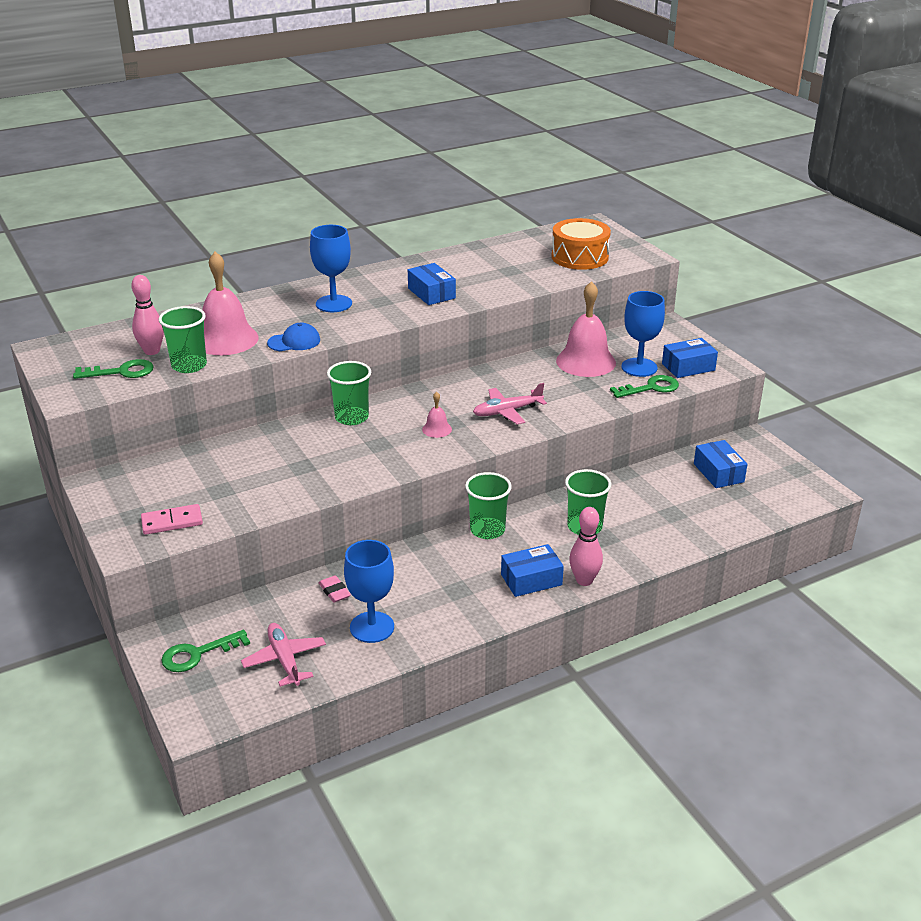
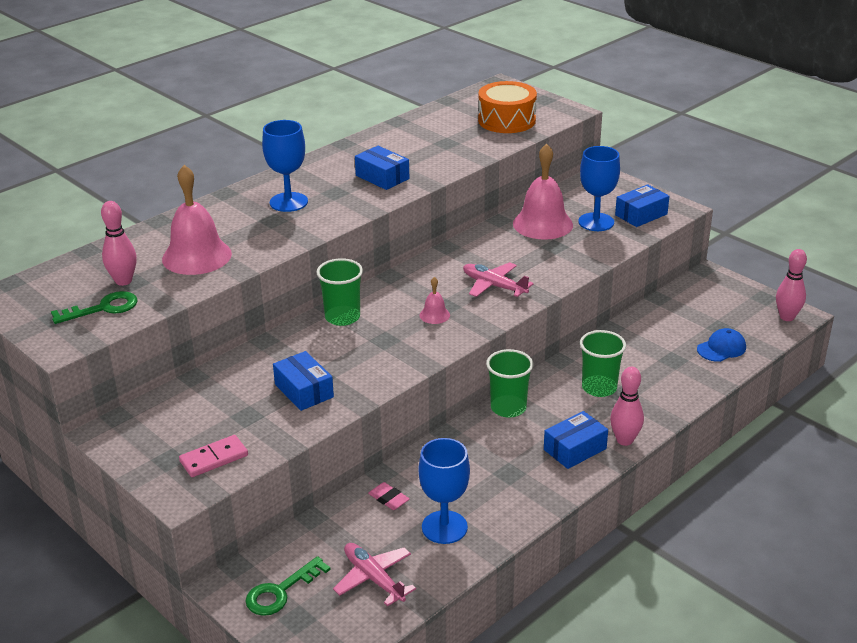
camera: 15 degrees left, 0 degrees up
green cup [159,306,207,373] -> none
blue cap [267,323,320,351] -> blue cap moved to [697,328,746,362]
pink plane [473,383,547,425] -> pink plane turned 75 degrees clockwise [463,262,534,297]
green key [610,375,679,398] -> none
blue box [694,440,748,488] -> blue box moved to [273,351,334,411]
none -> pink bowling pin [776,249,807,321]

